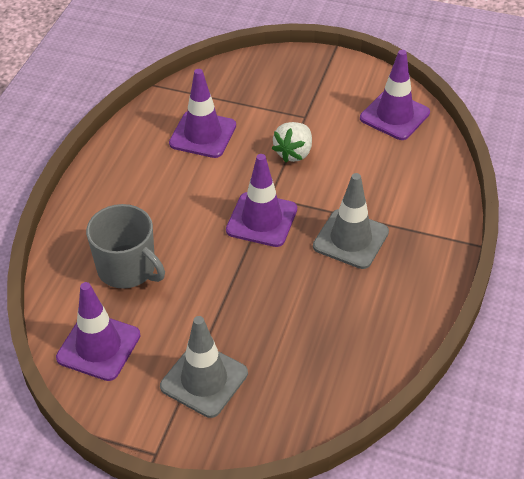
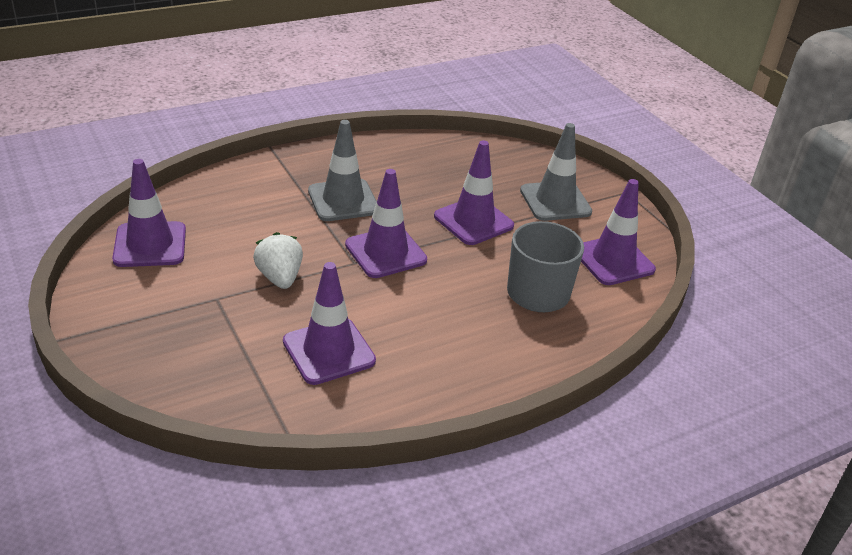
camera: 140 degrees left, 10 degrees down
white strawberry [272,122,312,162] -> white strawberry turned 90 degrees counterclockwise [253,232,303,289]
none -> purple traffic cone [434,140,514,245]

